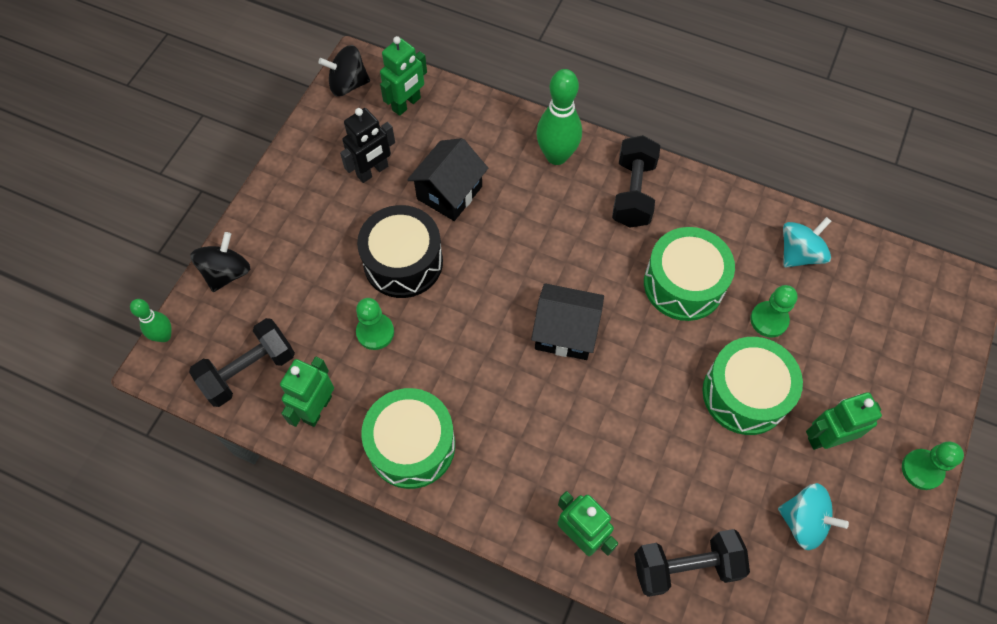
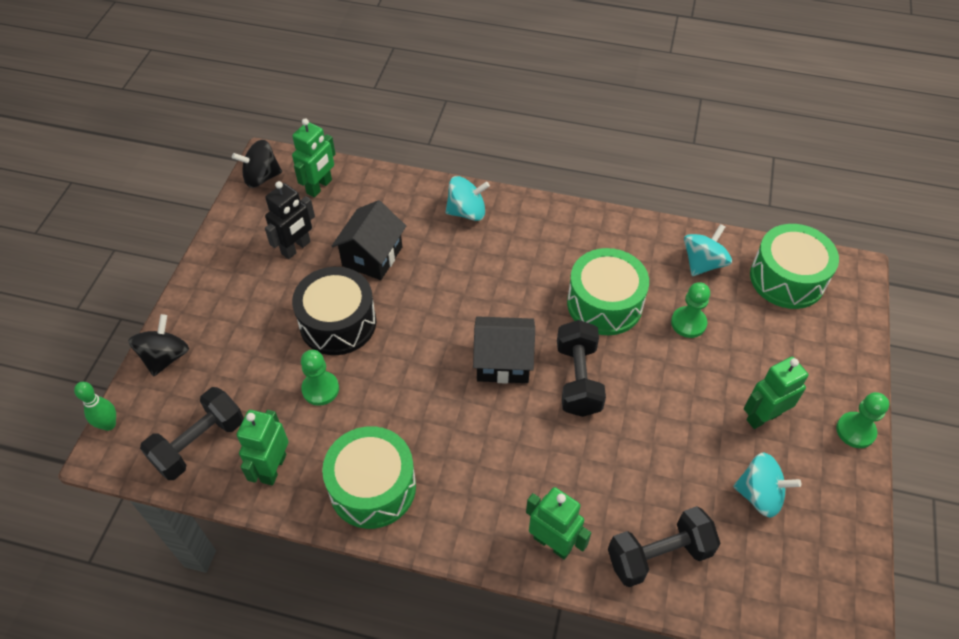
camera: 10 degrees left, 10 degrees down
green bowling pin [536,69,582,165] -> turquoise spinning top [446,176,490,221]
black dumbbell [612,135,660,227] -> black dumbbell moved to [557,320,606,417]
green drum [702,337,803,435] -> green drum moved to [750,224,839,309]

